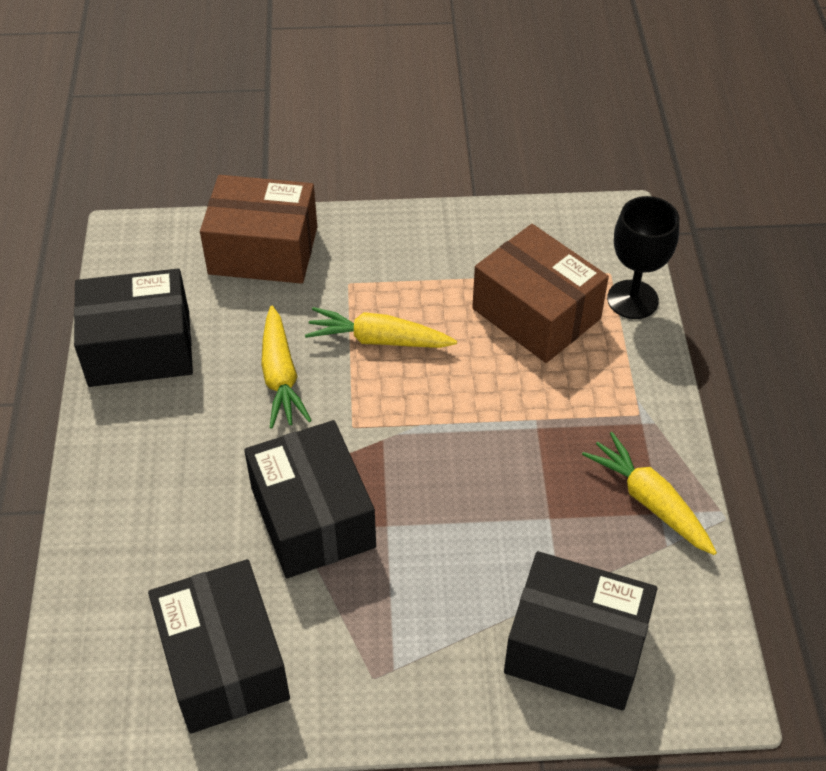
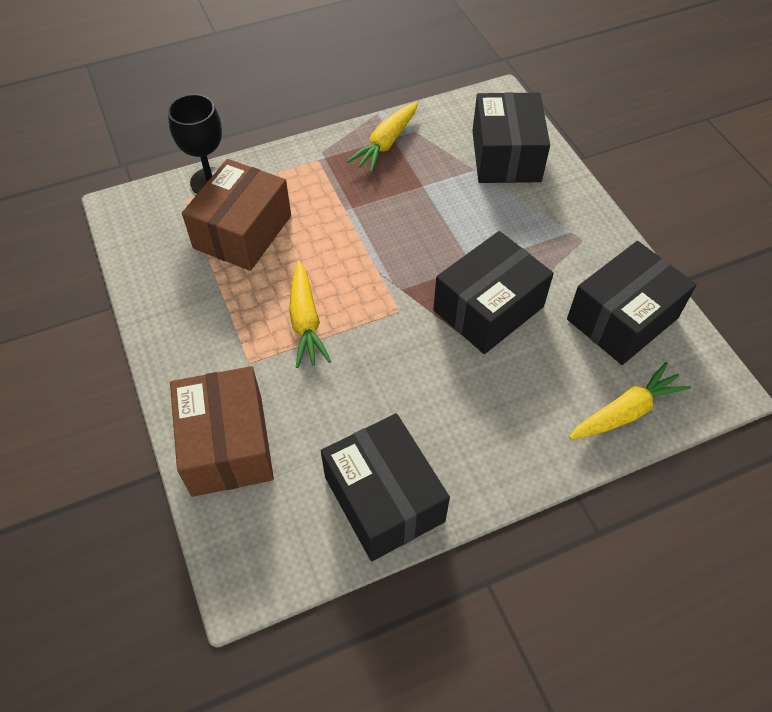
camera: 110 degrees left, 5 degrees up
yellow carrot [261,306,312,429] -> yellow carrot moved to [569,362,691,439]

